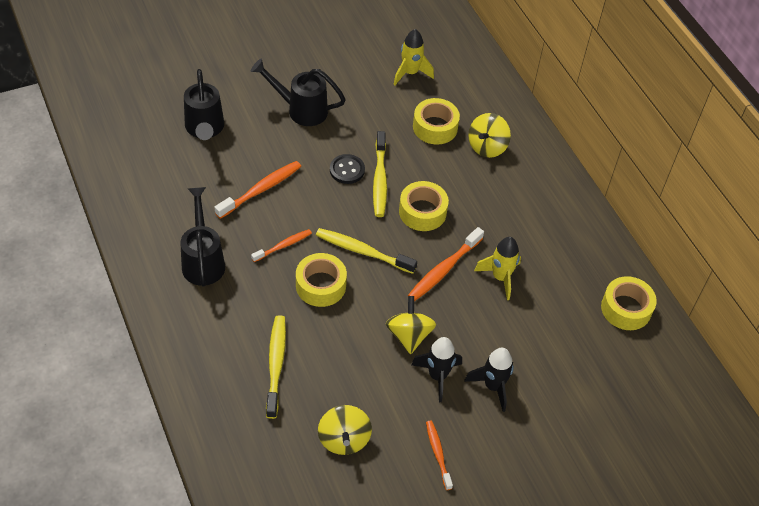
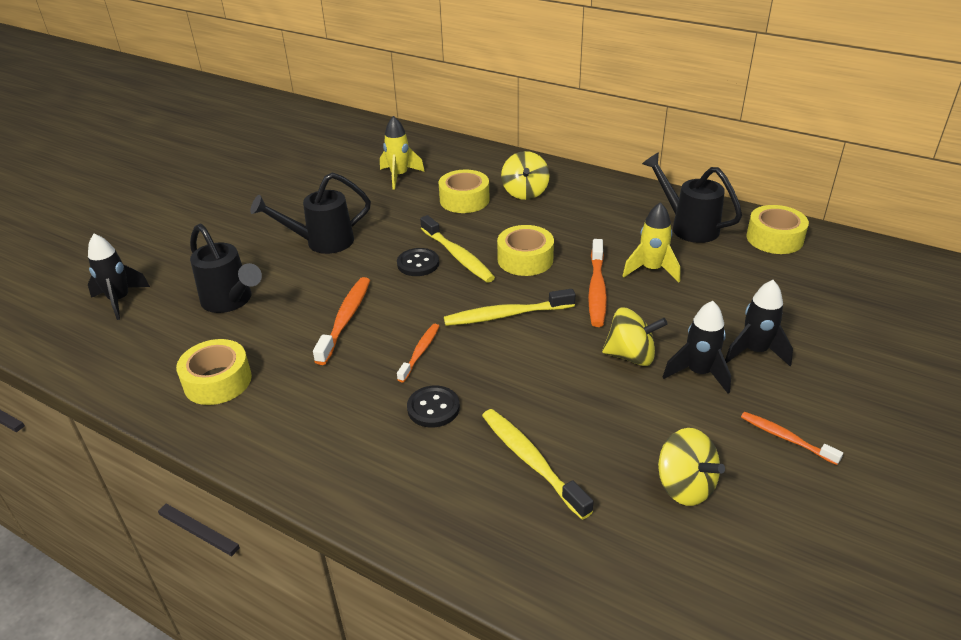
camera: 30 degrees left, 15 degrees down
black watering can [180,187,225,287] -> black watering can moved to [642,152,742,243]
yellow tape [296,253,347,307] -> yellow tape moved to [176,339,252,405]
yellow spinning top [386,296,436,354] -> yellow spinning top turned 135 degrees clockwise [602,308,668,366]
none -> black rocket [88,234,150,320]
none -> black button [407,386,460,428]

